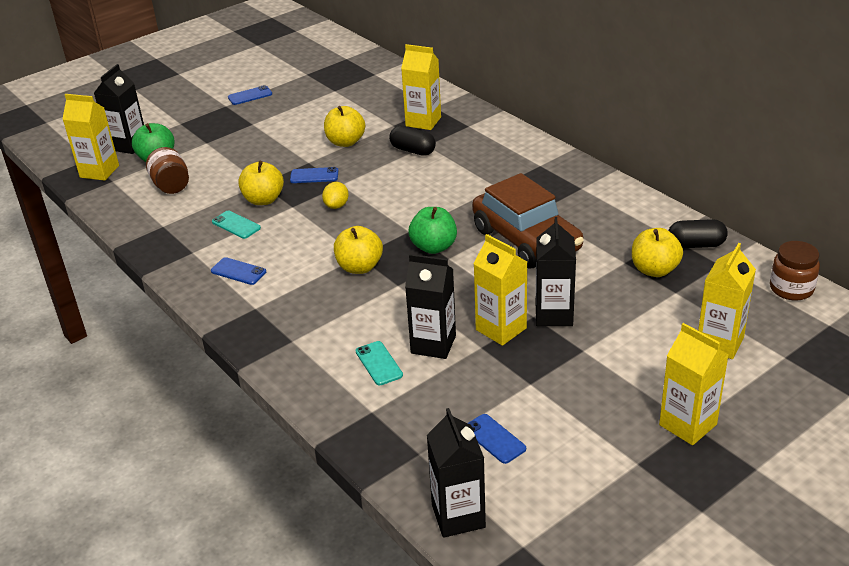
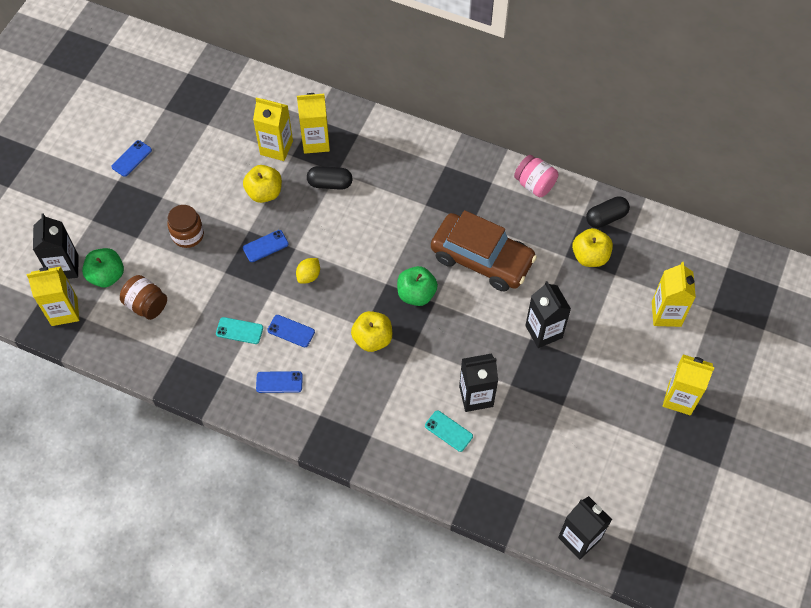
camera: 30 degrees left, 25 degrees up
yellow apple [238,161,284,205] -> none
yellow lemon [322,182,349,209] -> yellow lemon turned 45 degrees clockwise [296,258,320,283]
blue phone [467,414,526,464] -> blue phone moved to [267,315,315,347]
yellow carton [473,234,527,346] -> yellow carton moved to [253,97,293,161]
brown jar [770,241,820,301] -> brown jar moved to [167,205,204,248]
none -> pink jar [514,155,558,197]

